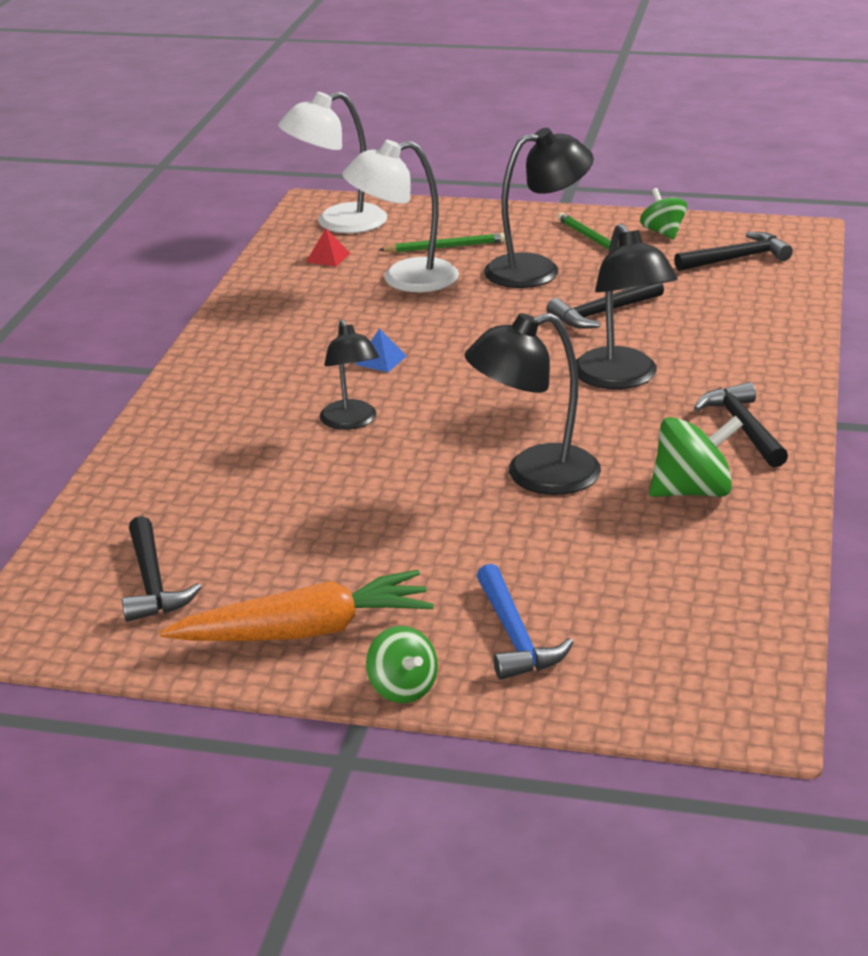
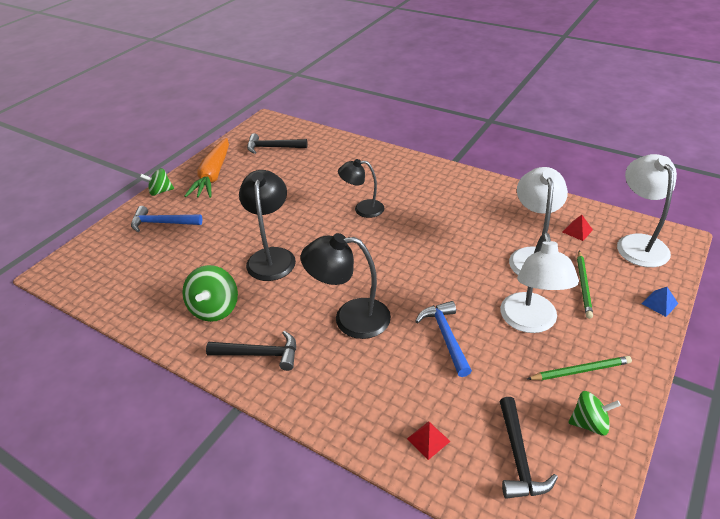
camera: 110 degrees right, 10 degrees up
blue pyramid [355,328,406,372] -> blue pyramid moved to [642,287,678,317]
black lamp [484,128,594,288] -> white lamp [500,232,579,333]
black hammer [546,283,664,329] -> blue hammer [415,301,472,377]
none -> red pyramid [407,421,451,460]

